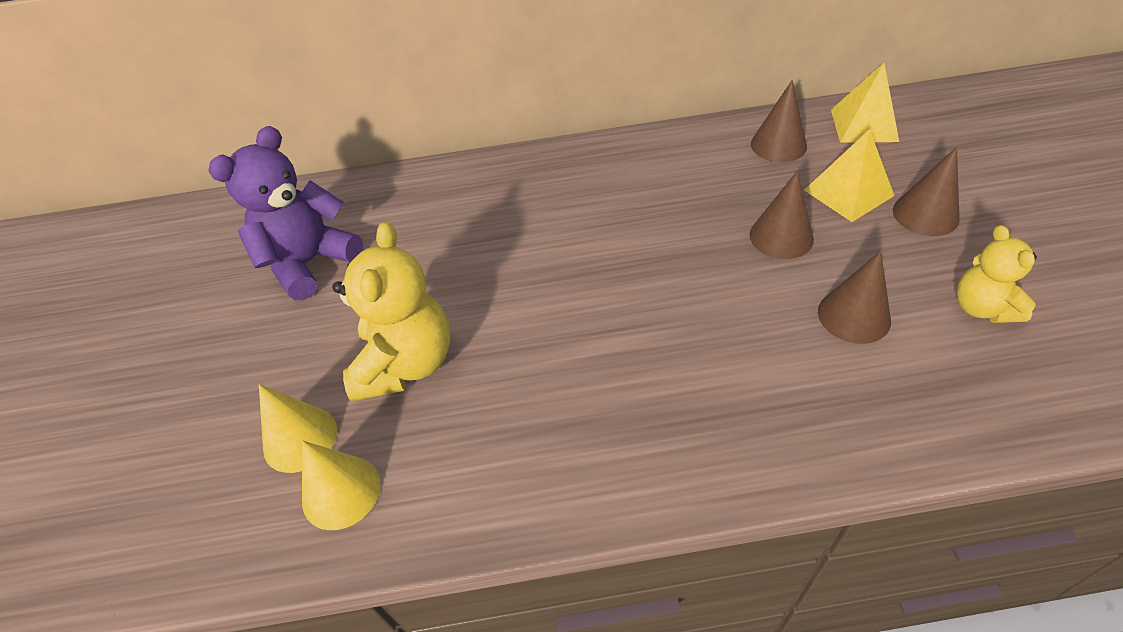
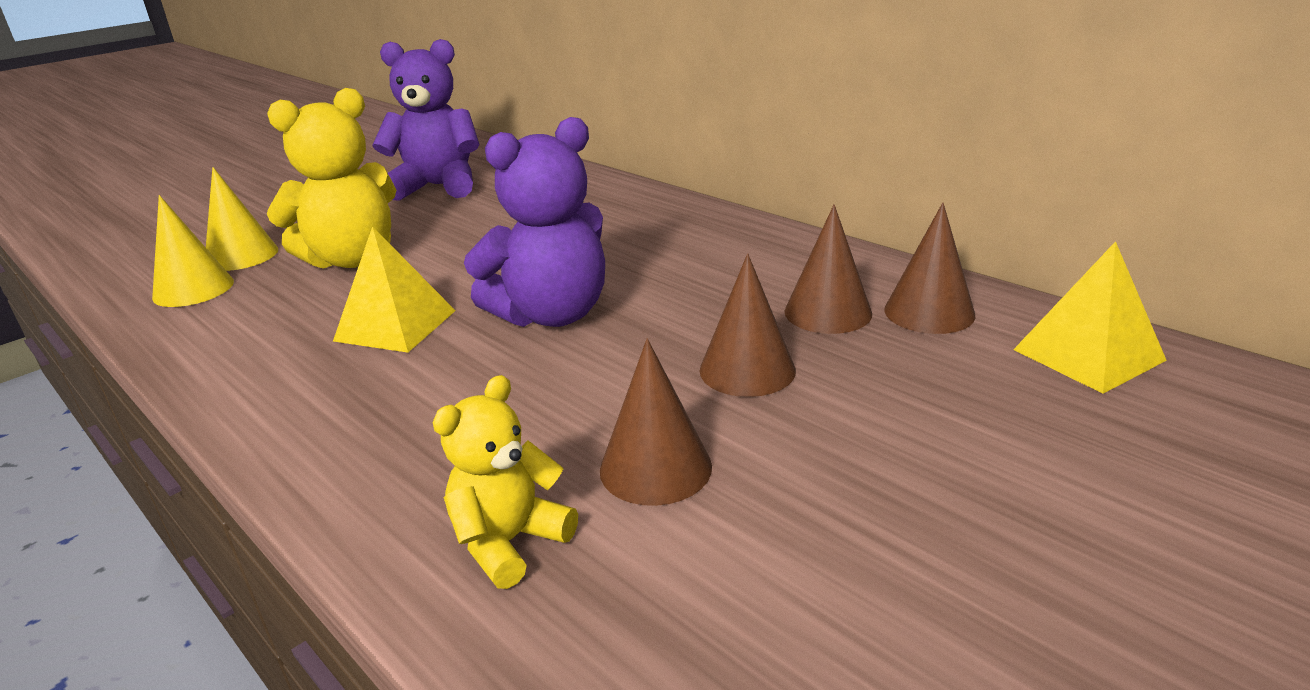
camera: 50 degrees right, 20 degrees down
yellow pyramid [804,129,895,222] -> yellow pyramid moved to [333,226,456,353]
brown cone [893,147,960,236] -> brown cone moved to [785,204,872,334]
yellow teddy bear [956,225,1037,323] -> yellow teddy bear moved to [433,375,578,589]
none -> purple teddy bear [464,117,605,327]

